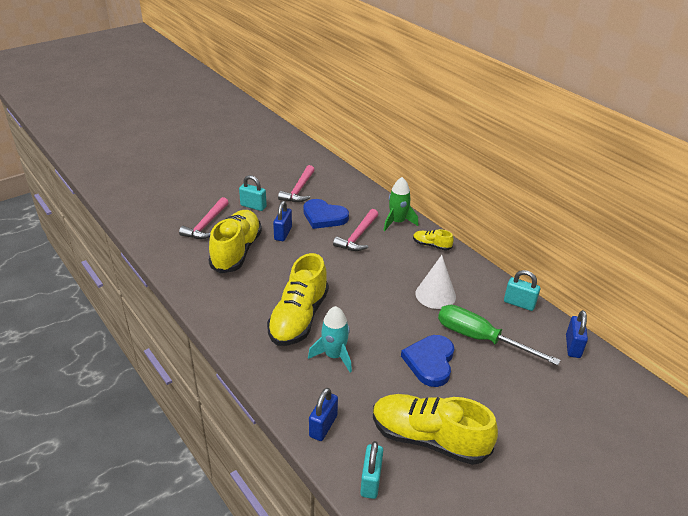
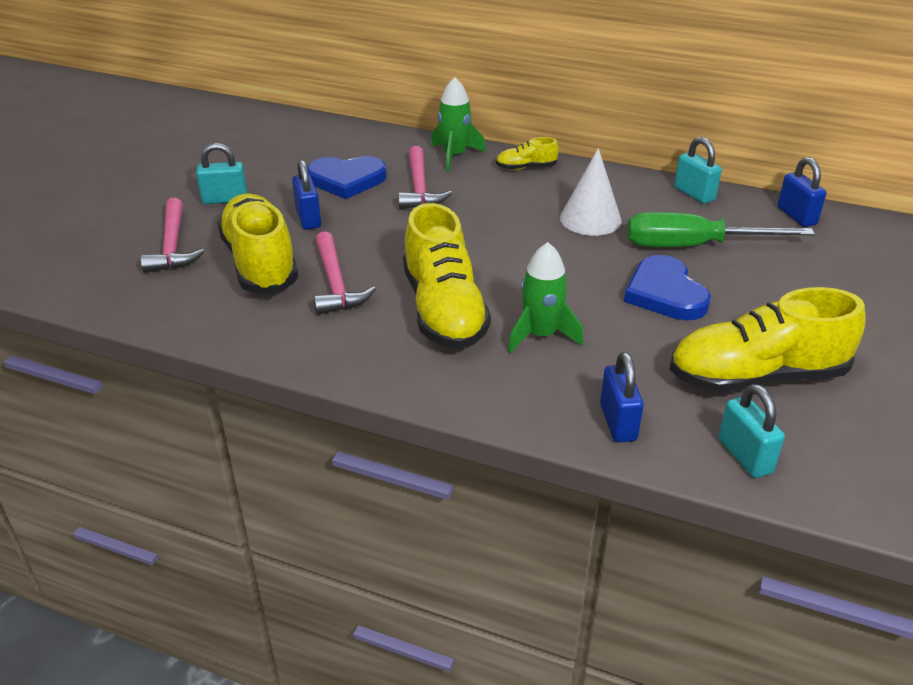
camera: 30 degrees left, 0 degrees up
pink hammer [278,165,315,202] -> pink hammer moved to [314,231,376,315]
turquoise rocket [308,306,352,372] -> green rocket [508,242,583,353]
turquoise padlock [504,270,540,311] -> turquoise padlock turned 60 degrees clockwise [674,137,722,204]

